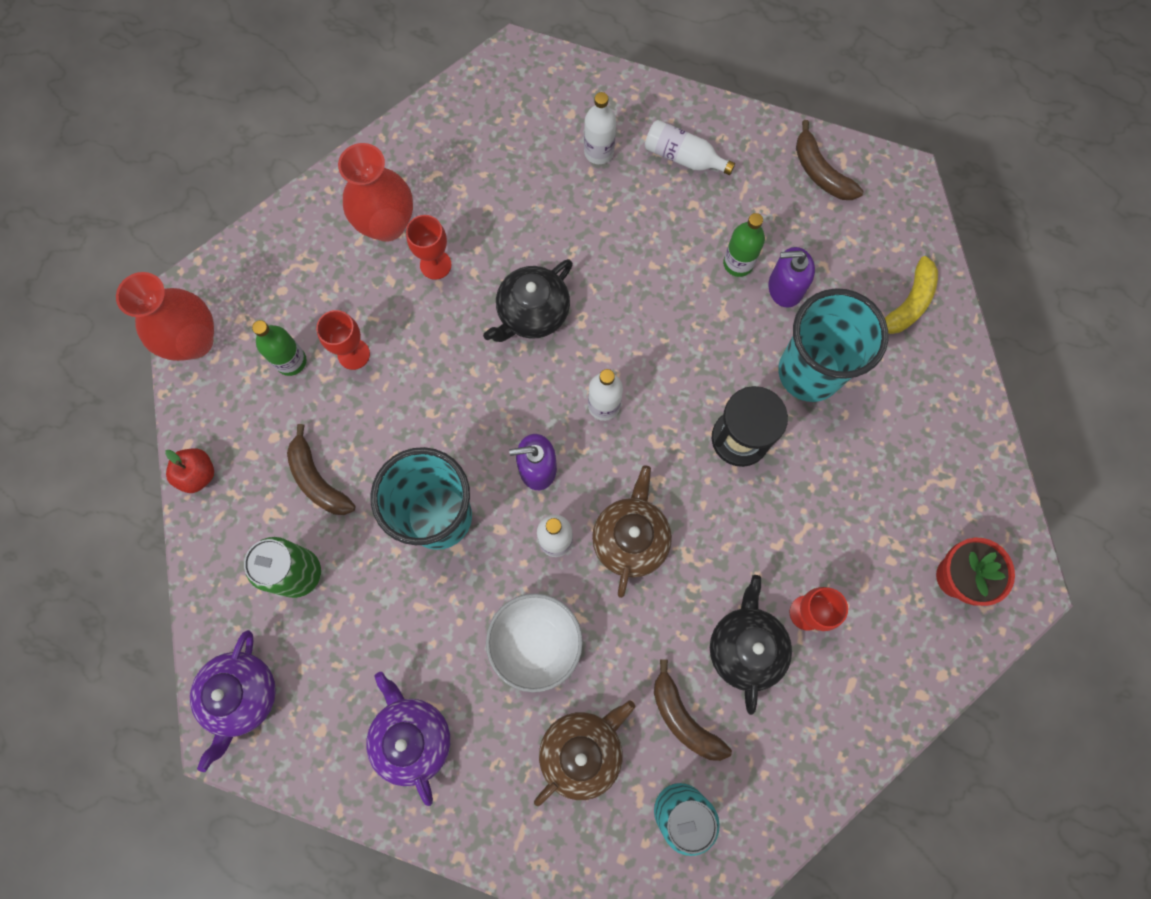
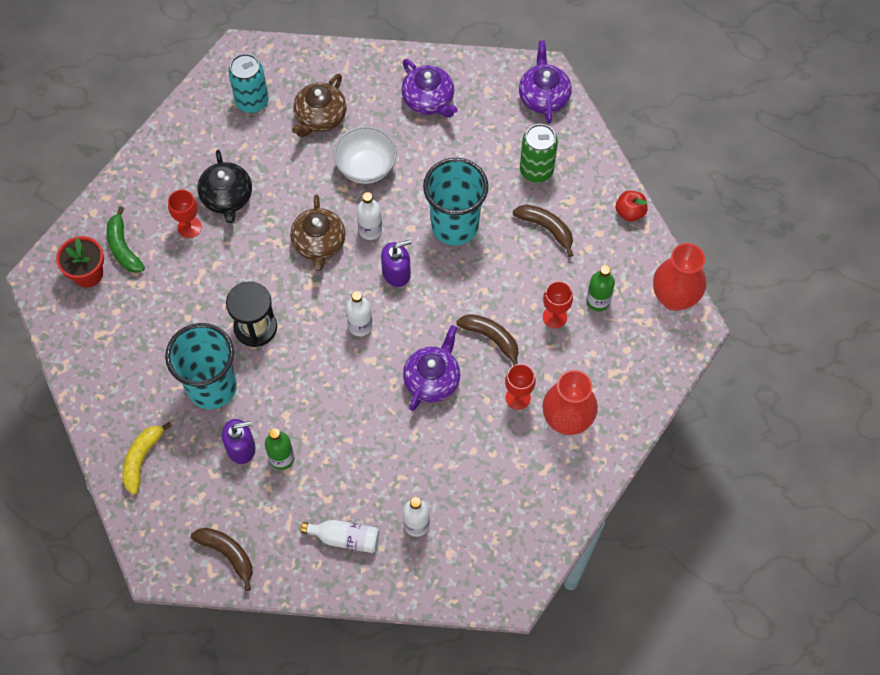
camera: 165 degrees right, 10 degrees down
black teapot [483,259,573,342] -> purple teapot [403,325,460,411]
brown banana [654,660,732,761] -> brown banana moved to [456,314,519,366]
none -> green banana [107,206,145,273]

